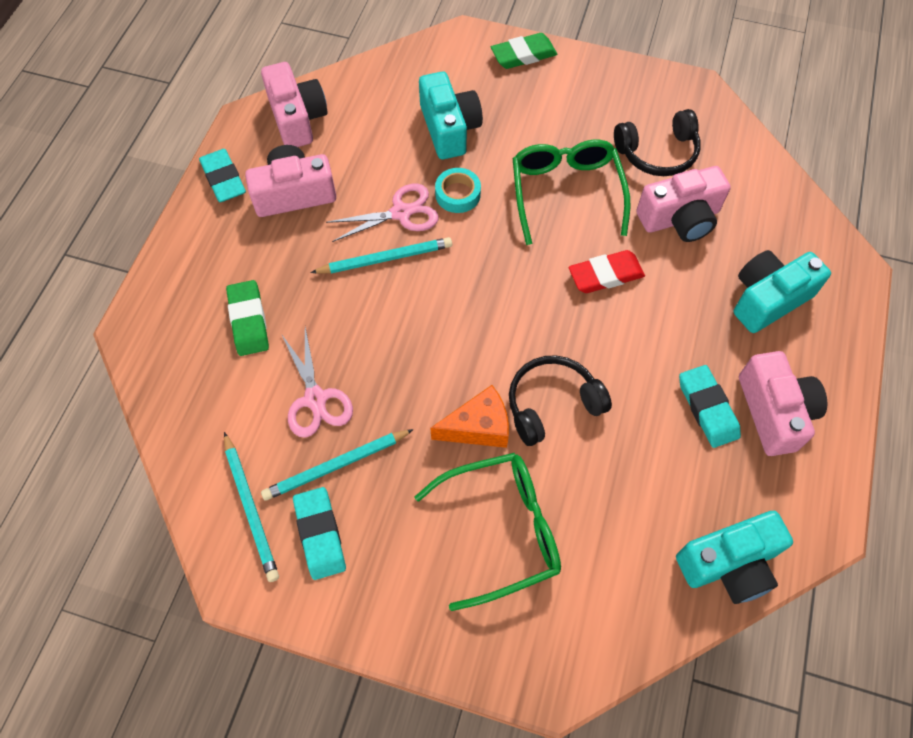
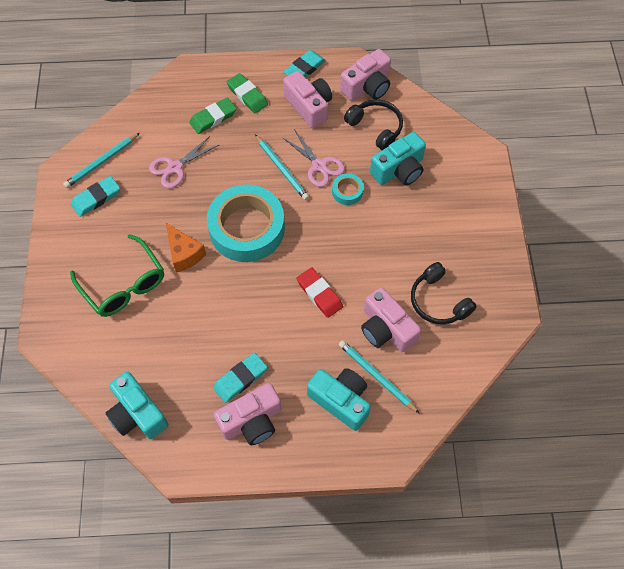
camera: 70 degrees right, 0 degrees up
turquoise pencil [261,429,414,501] -> turquoise pencil moved to [339,340,420,414]
green eraser [491,33,557,69] -> green eraser moved to [227,73,268,113]
black headphones [509,355,612,446] -> black headphones moved to [344,99,403,150]
green glasses [513,140,631,245] -> none
none -> turquoise tape [207,184,285,262]

